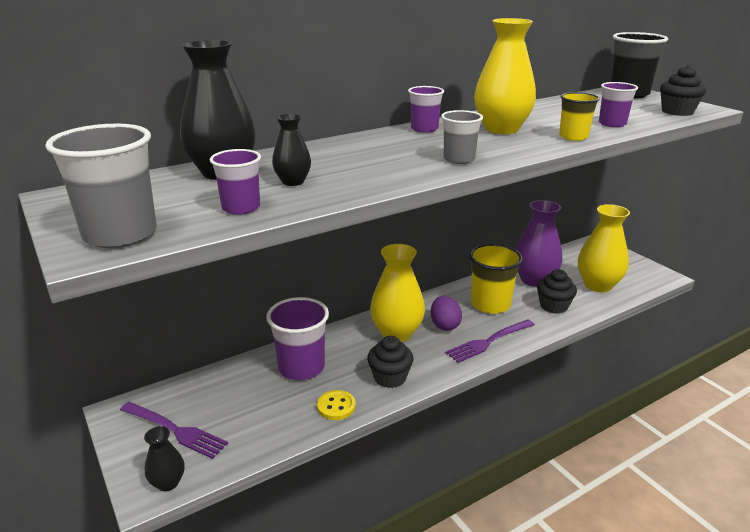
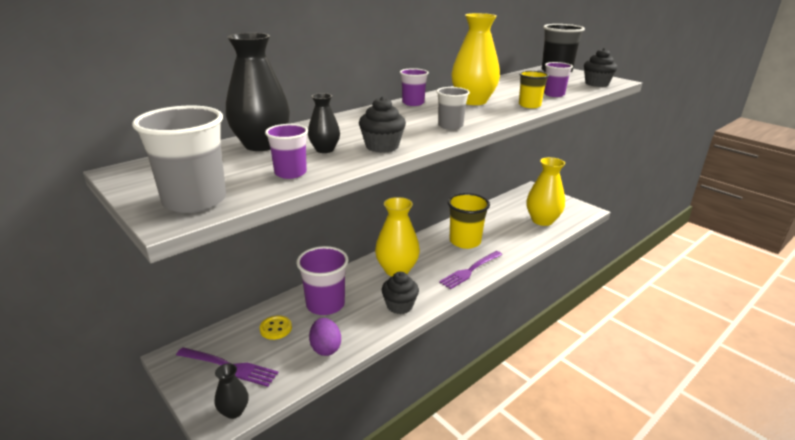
camera: 10 degrees left, 0 degrees up
yellow button [317,390,356,420] -> yellow button moved to [260,315,292,340]
purple egg [431,296,462,331] -> purple egg moved to [309,318,341,356]
purple vase [515,200,562,287] -> none
black cupcake [537,269,577,314] -> black cupcake moved to [359,96,406,153]

